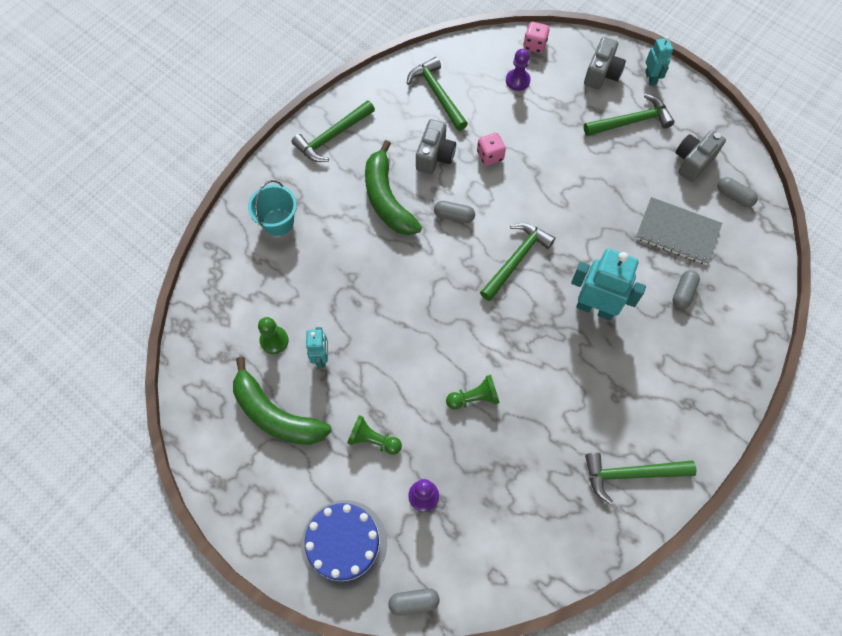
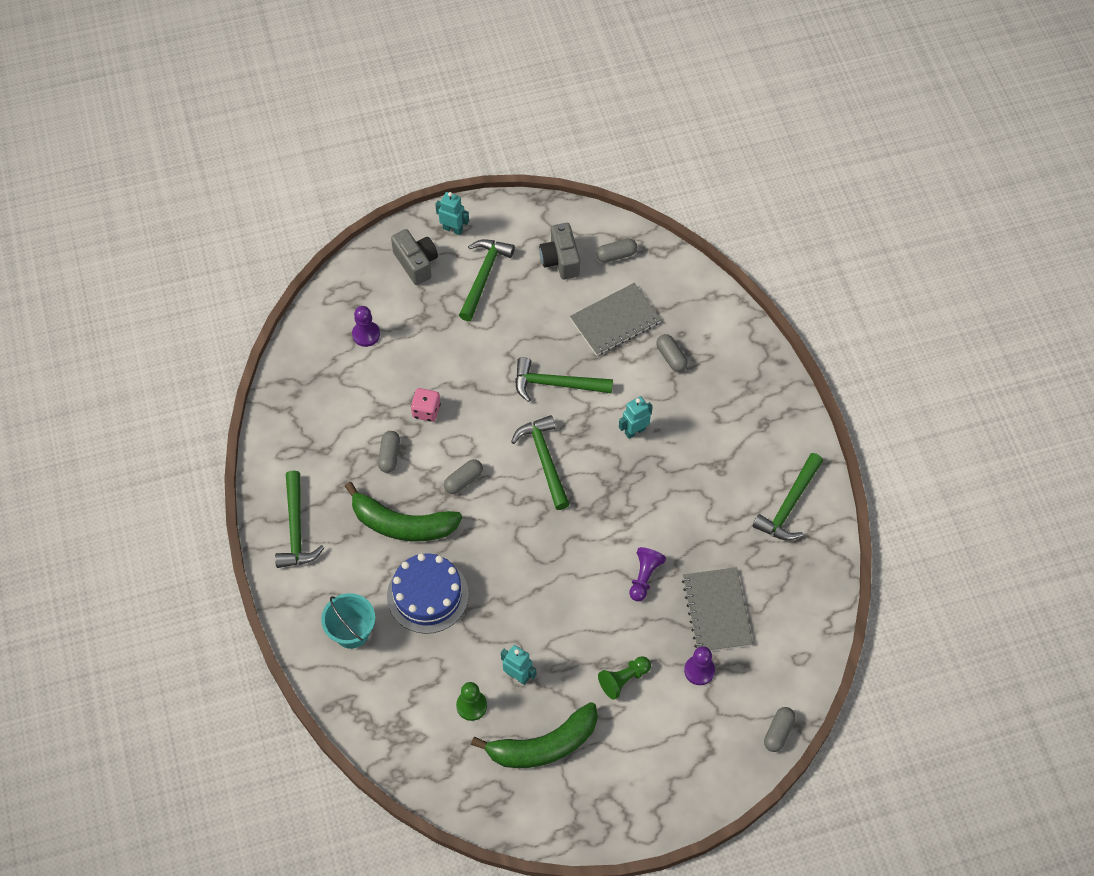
camera: 55 degrees left, 5 degrees down
blue cake [301,500,387,590] -> blue cake moved to [387,553,469,634]
green hammer [407,57,468,131] -> green hammer moved to [515,357,613,402]
grey camera [416,119,456,174] -> grey capsule [378,431,400,473]
green pawn [446,375,499,410] -> purple pawn [629,547,666,601]
pink dice [523,22,550,53] -> none
turquoise robot [571,248,646,321] -> turquoise robot [619,396,653,439], size x0.55
none -> grey notebook [682,567,753,651]

